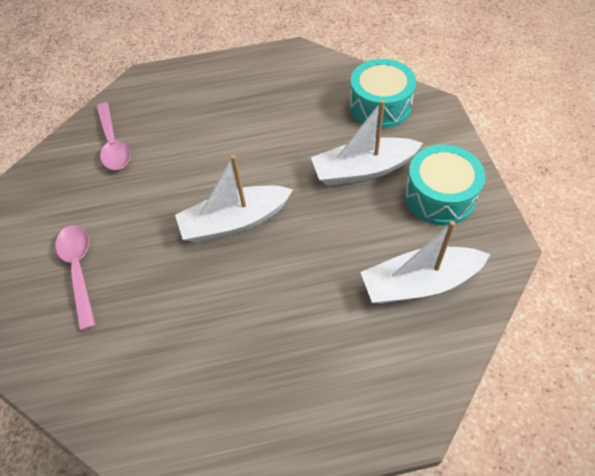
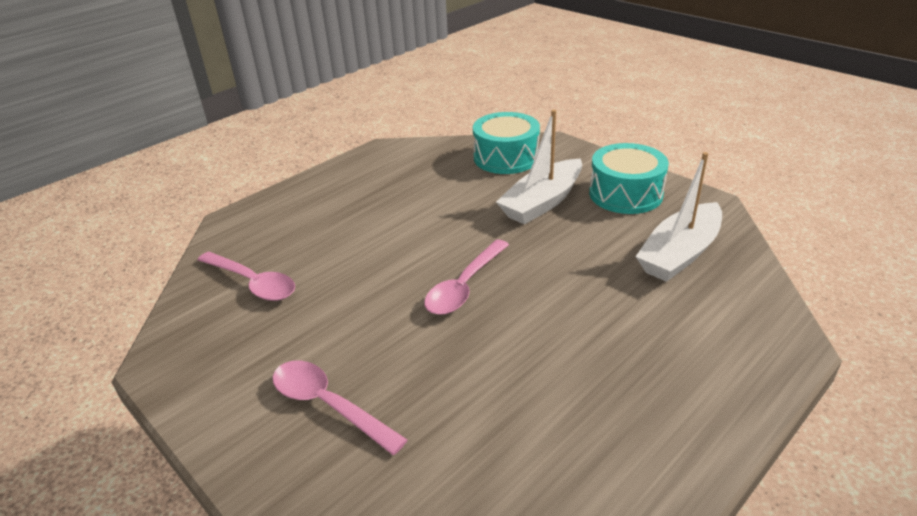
camera: 35 degrees left, 20 degrees down
white boat [175,155,293,243] -> pink spoon [424,239,509,315]

